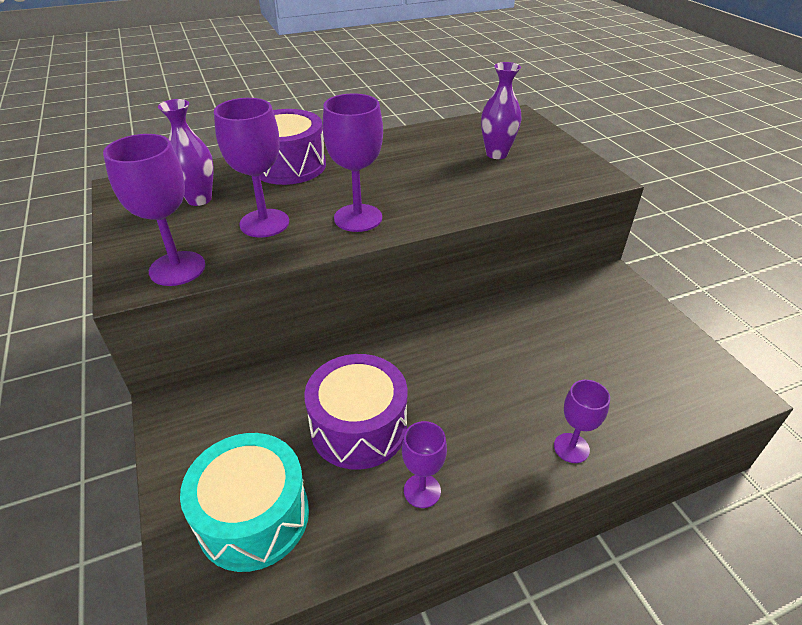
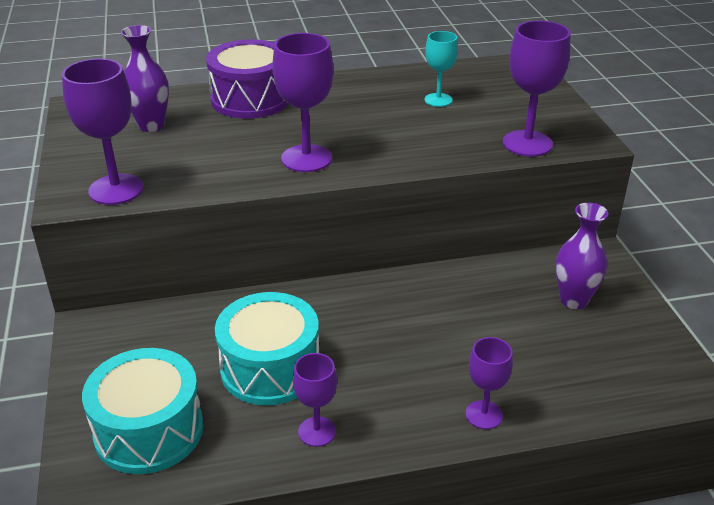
camera: 10 degrees right, 5 degrees down
purple goblet [214,98,289,237] -> purple goblet moved to [503,21,570,157]
purple drum [304,354,407,470] -> turquoise drum [215,292,319,405]
purple vase [481,62,522,159] -> purple vase moved to [555,203,608,309]
none -> turquoise goblet [425,31,458,107]

